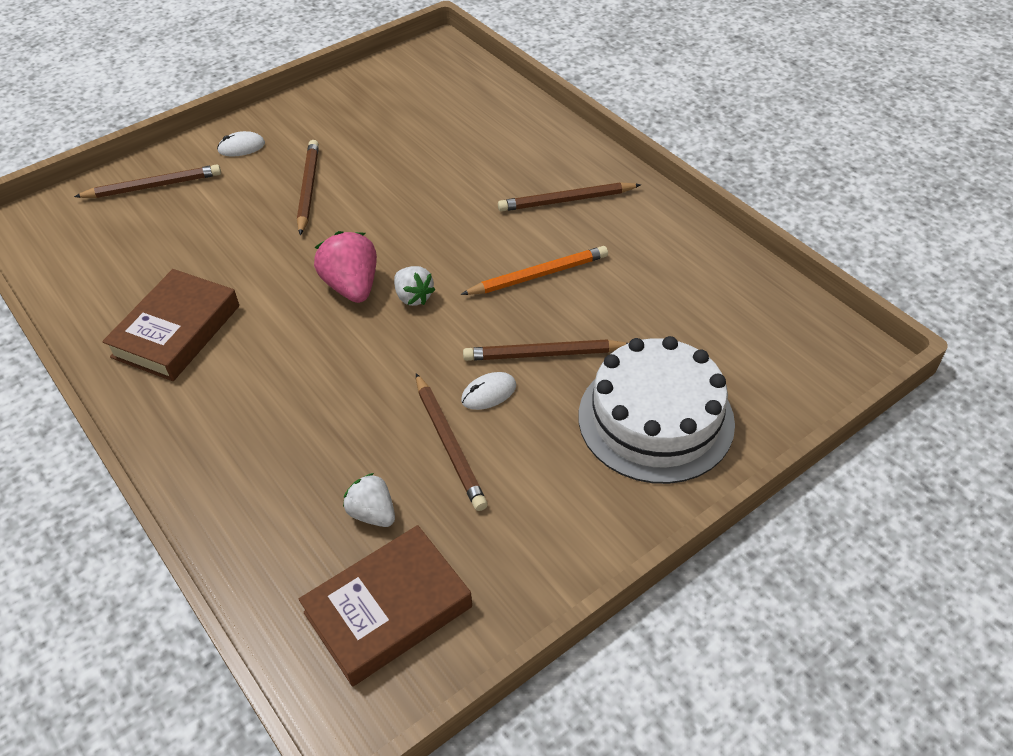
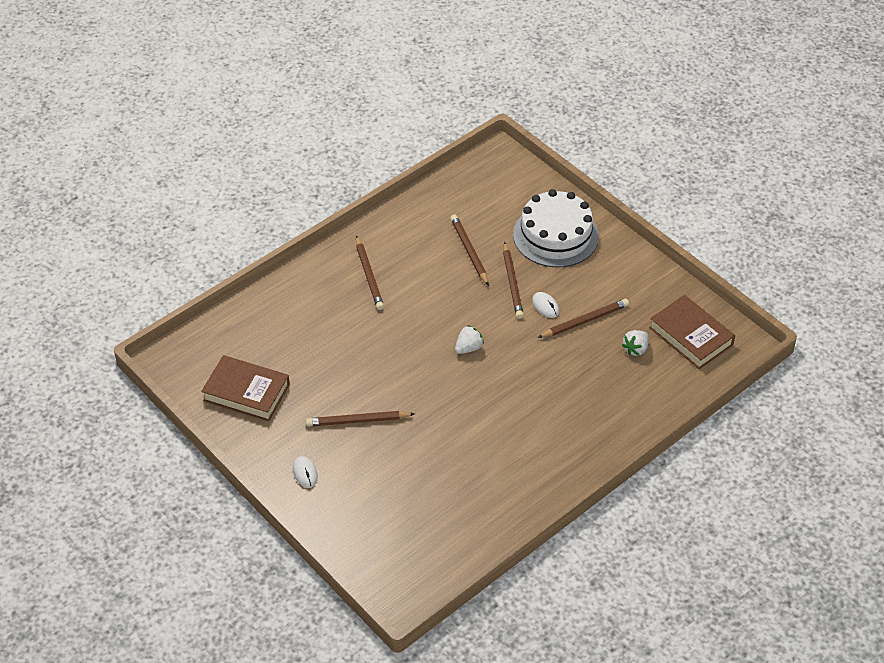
camera: 95 degrees left, 0 degrees up
brown pencil [74,165,221,198] -> brown pencil moved to [450,215,489,286]
brown book [102,269,239,381] -> brown book moved to [201,355,290,421]
pink strawberry [314,231,377,303] -> none
orange pencil [461,246,608,295] -> none

